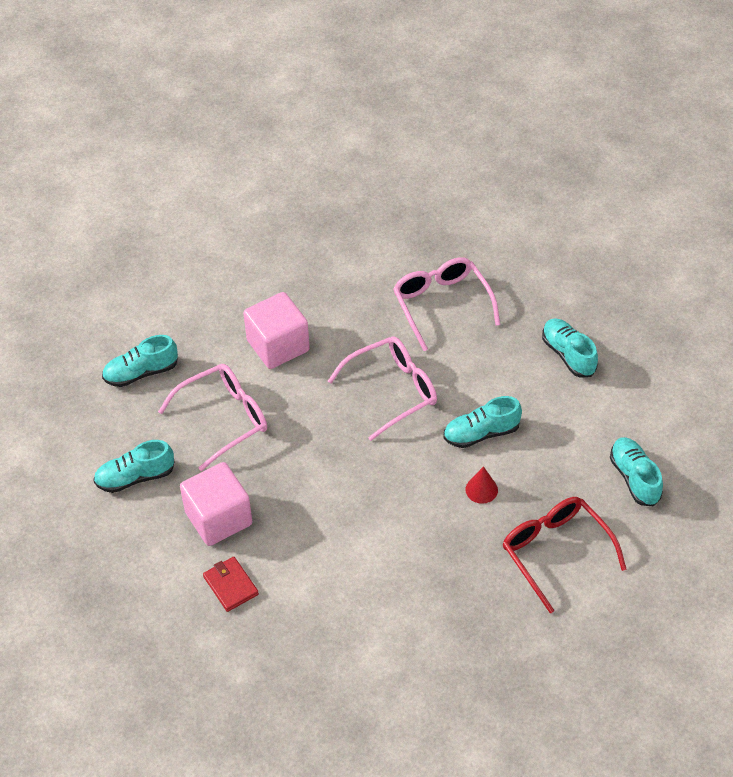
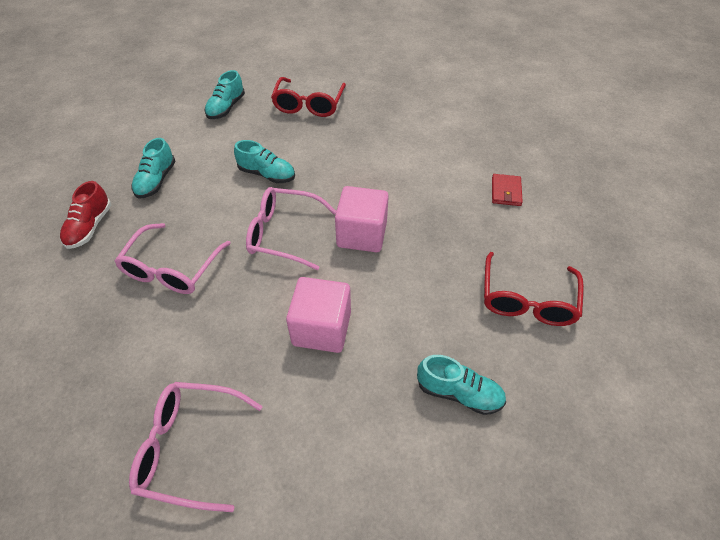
camera: 140 degrees left, 0 degrees up
turquoise shoe [93,440,175,493] -> red glasses [484,252,584,326]
pink glasses [158,364,267,471] -> pink glasses moved to [129,382,263,512]
pink cube [180,462,252,546] -> pink cube moved to [335,186,389,252]
red cone [465,466,498,504] -> none
none -> red shoe [60,181,111,249]

